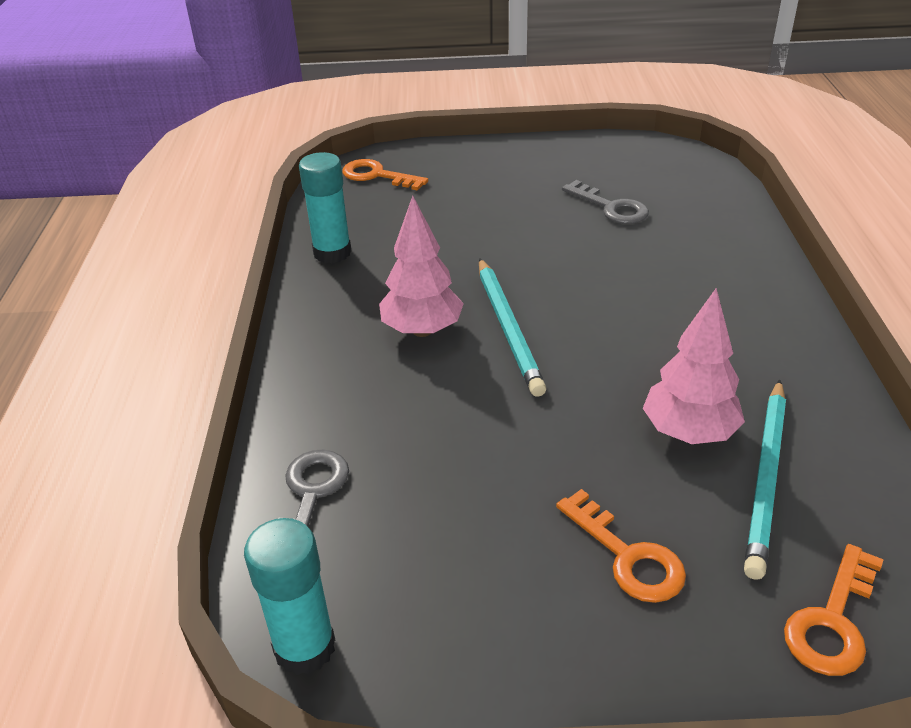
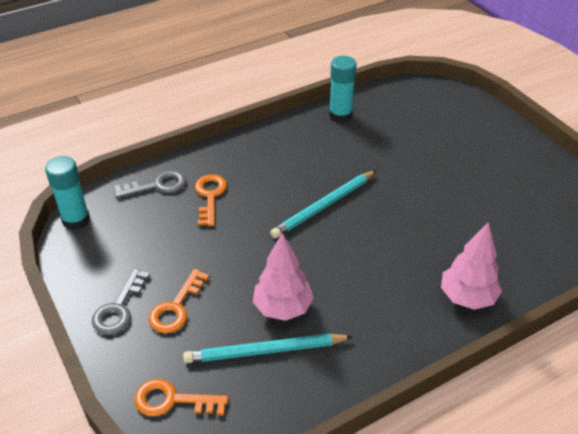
camera: 60 degrees right, 5 degrees up
orange key [342,159,428,191] -> orange key moved to [195,174,227,226]
pink tree [379,196,464,337] -> pink tree moved to [441,222,502,310]
grey key [562,180,649,224] -> grey key moved to [92,268,150,335]

